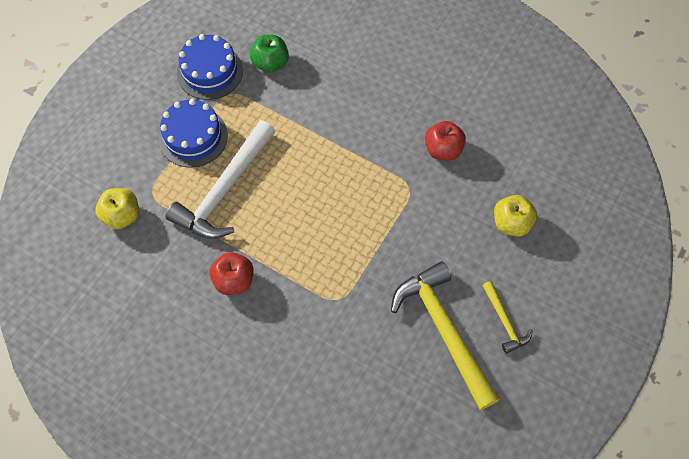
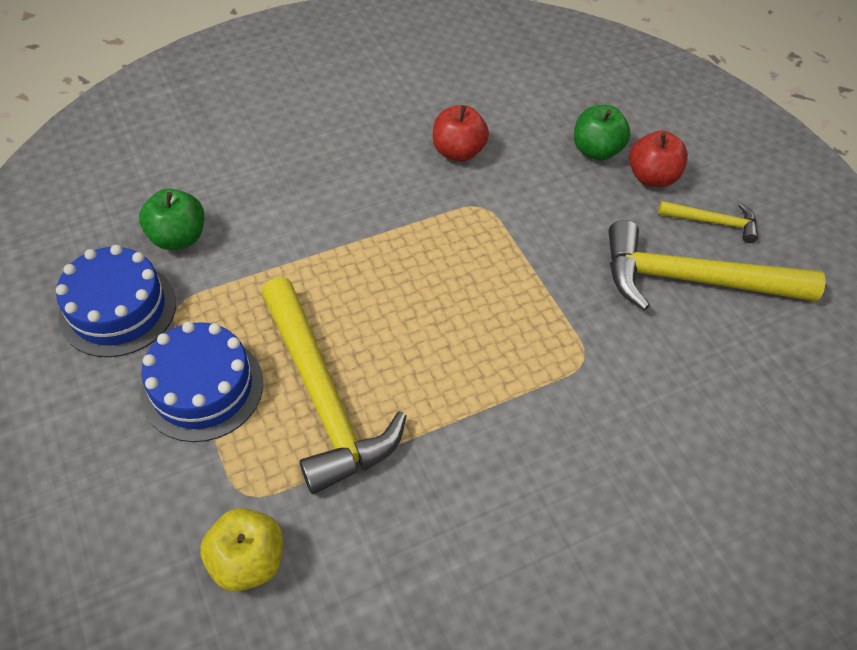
camera: 60 degrees left, 10 degrees down
white hammer [166,120,275,239] -> yellow hammer [261,277,407,494]
red apple [210,252,253,295] -> red apple moved to [629,131,688,187]
yellow apple [494,195,537,237] -> green apple [574,105,631,160]

